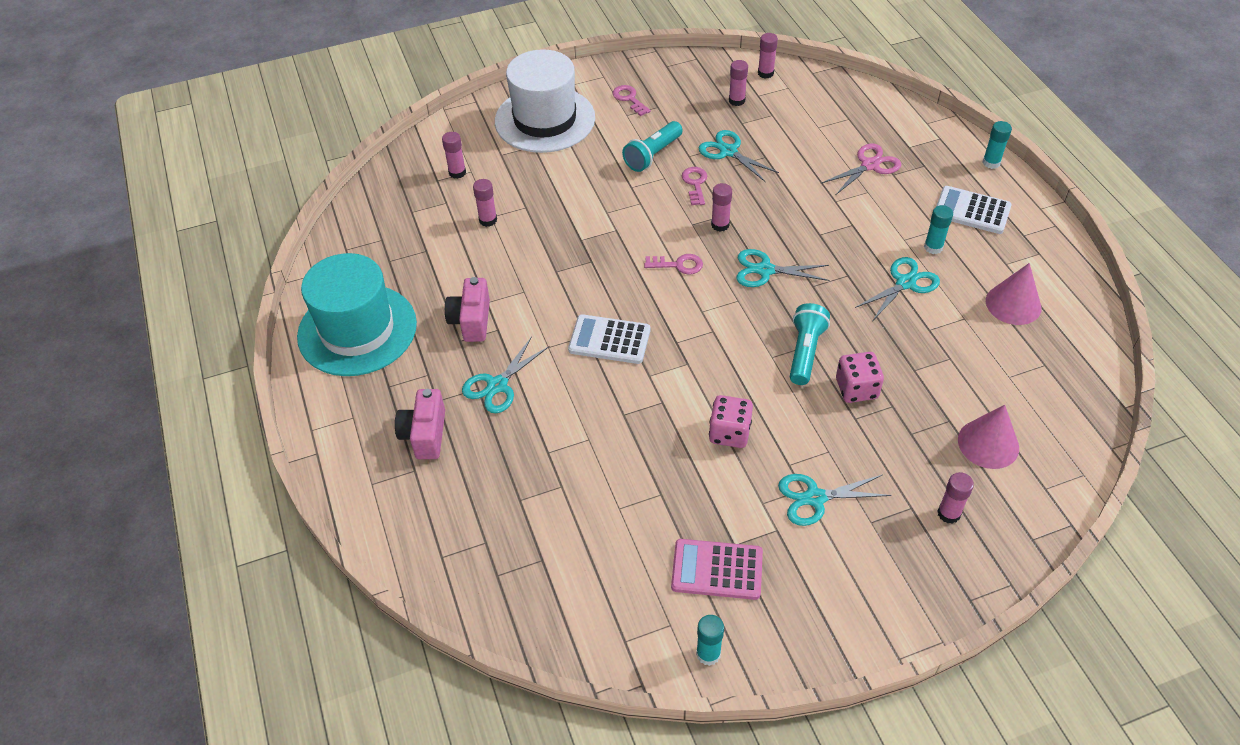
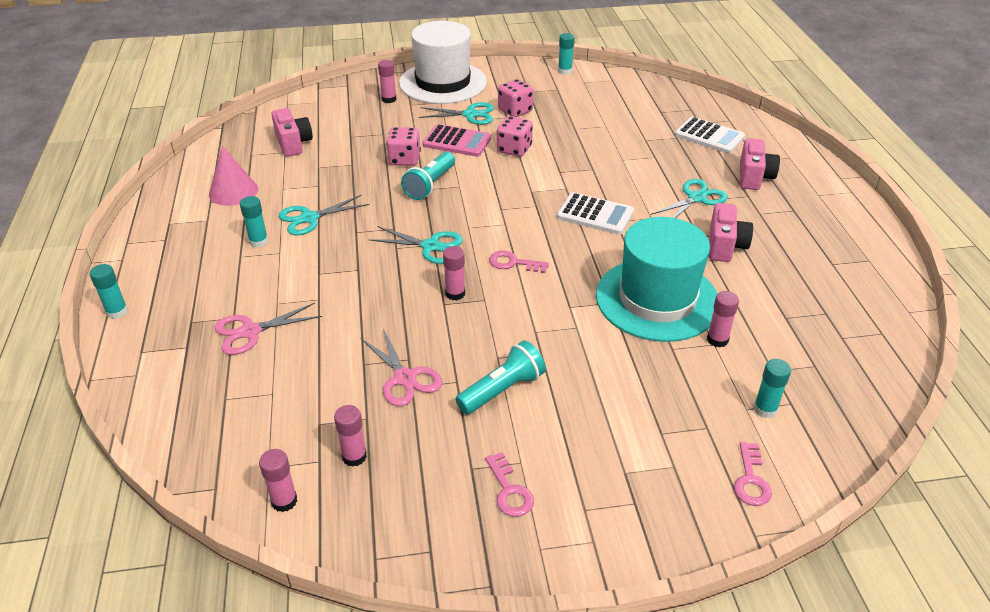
camera: 170 degrees left, 10 degrees down
turquoise hat [297,253,417,376] -> turquoise hat moved to [596,217,718,342]
pink glue stick [442,132,466,179] -> turquoise glue stick [754,359,791,418]
white hat [495,49,595,153] -> white hat moved to [399,21,487,104]
pink calculator [671,539,763,600] -> pink calculator moved to [422,124,491,157]
pink key [682,167,707,205] -> pink key moved to [734,442,772,506]
turquoise scissors [699,130,779,182] -> pink scissors [361,329,442,406]
white calculator [936,186,1012,234] -> white calculator moved to [675,117,745,153]
pink cone [958,405,1019,469] -> none
none -> pink camera [271,108,313,157]
none -> pink dice [498,79,534,117]

